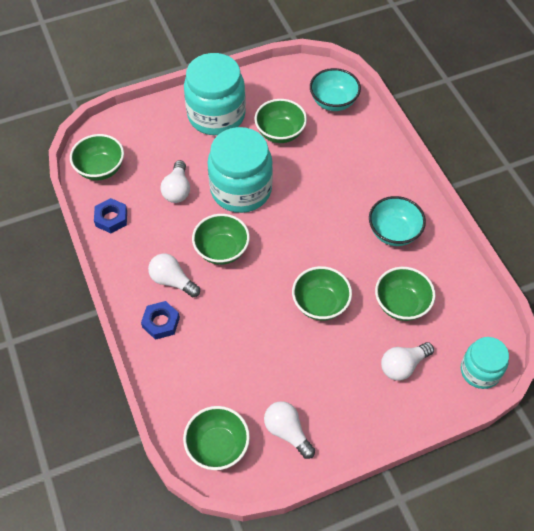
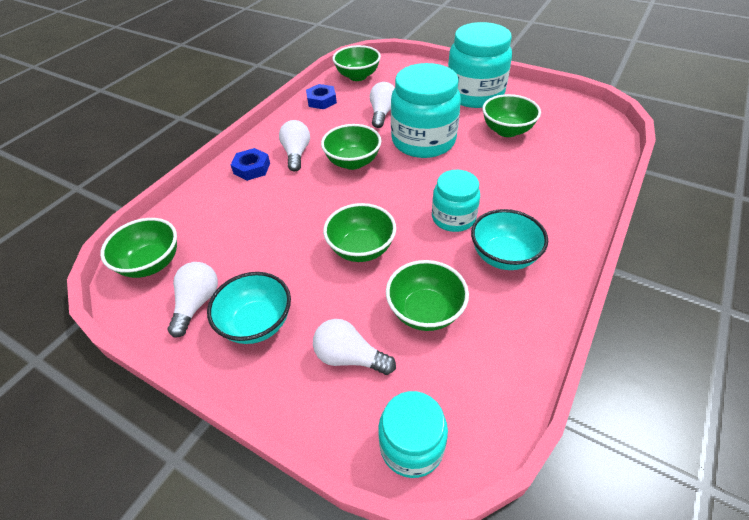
camera: 55 degrees right, 10 degrees down
white light bulb [160,160,190,203] -> white light bulb turned 135 degrees clockwise [370,82,395,128]
turquoise bowl [310,68,361,111] -> turquoise bowl moved to [207,272,291,344]
none -> turquoise jar [432,170,480,232]

